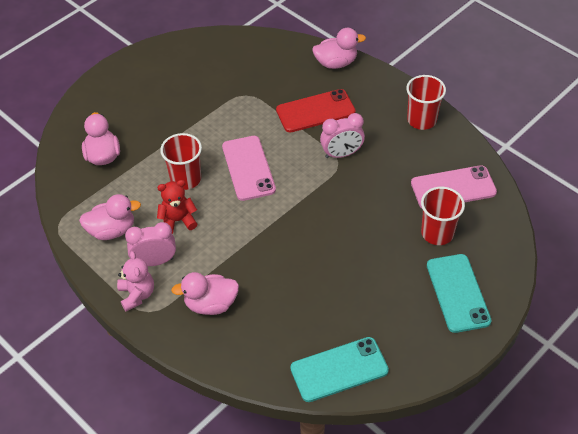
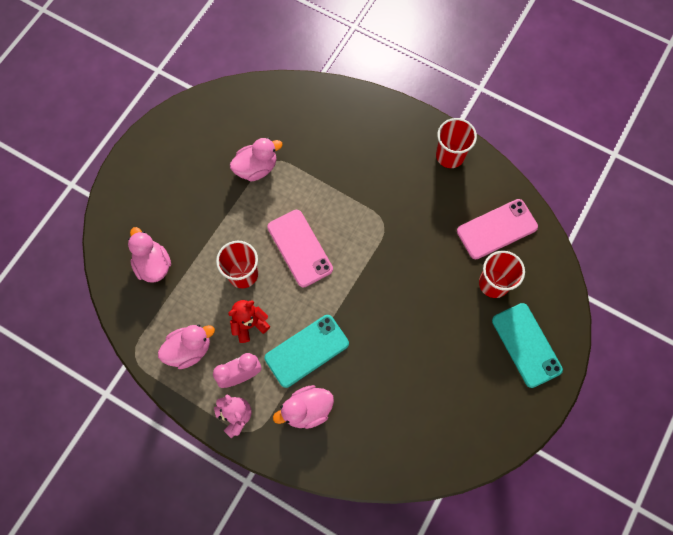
camera: 15 degrees left, 20 degrees up
red phone [276,89,356,132] -> none
turquoise phone [290,337,389,402] -> turquoise phone moved to [265,315,349,388]
pink duck [312,28,366,69] -> pink duck moved to [230,138,283,182]
pink clock [320,113,365,158] -> none

